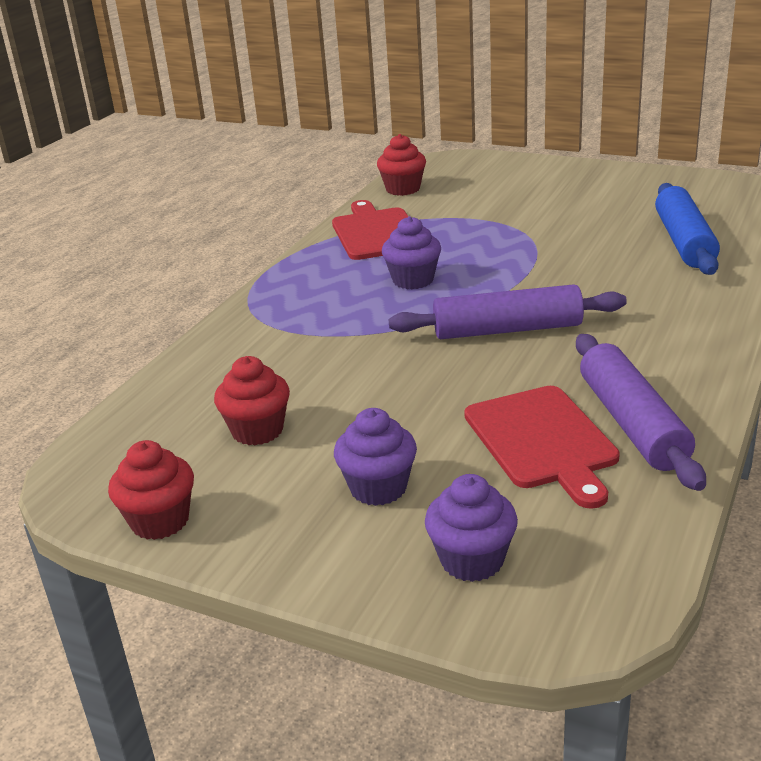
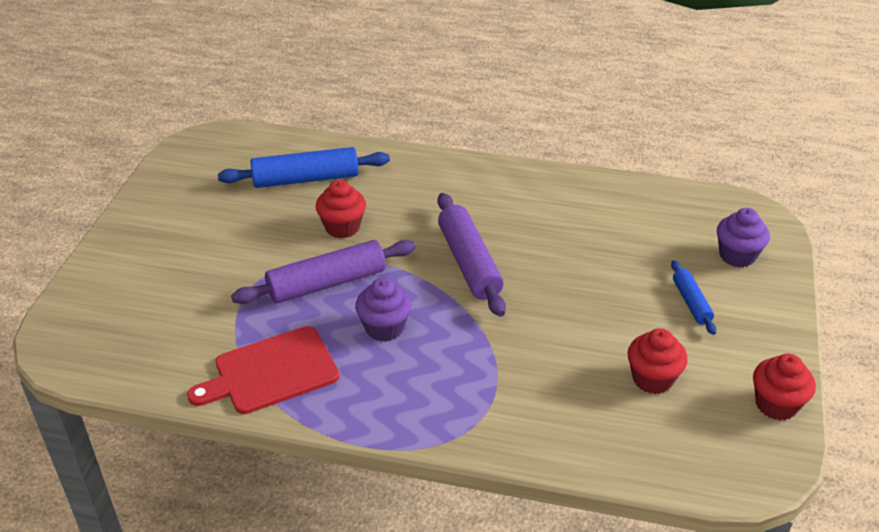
camera: 105 degrees left, 10 degrees up
purple cupcake [334,408,417,506] -> blue rolling pin [671,260,716,335]
red cupcake [377,134,426,196] -> red cupcake moved to [316,180,366,238]
red cutting board [464,386,620,509] -> none
purple rolling pin [576,334,706,491] -> purple rolling pin moved to [231,240,416,304]

